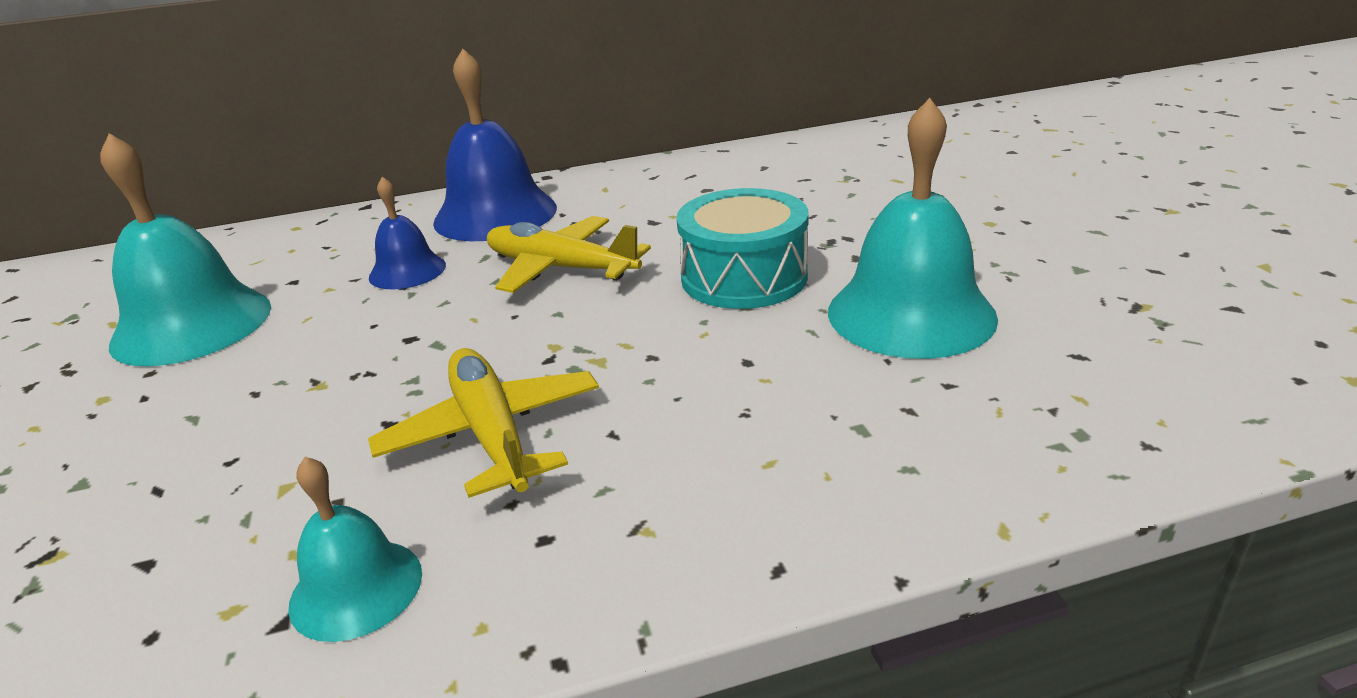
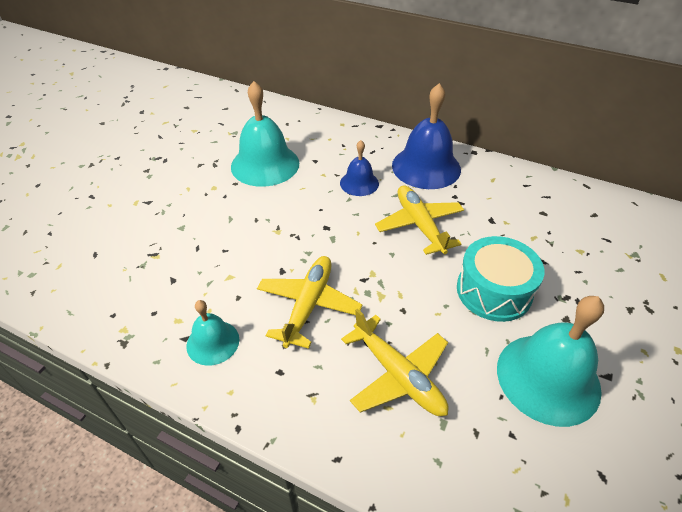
camera: 40 degrees right, 15 degrees up
none -> yellow plane [341,308,448,416]

